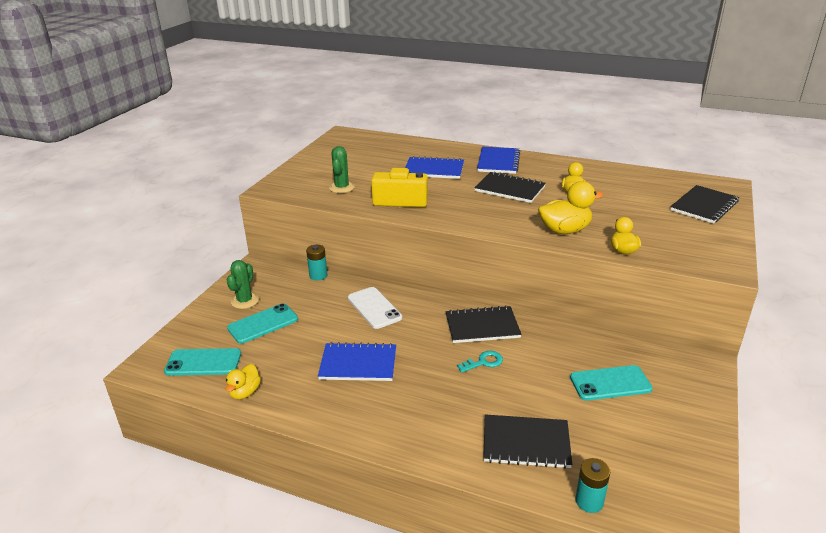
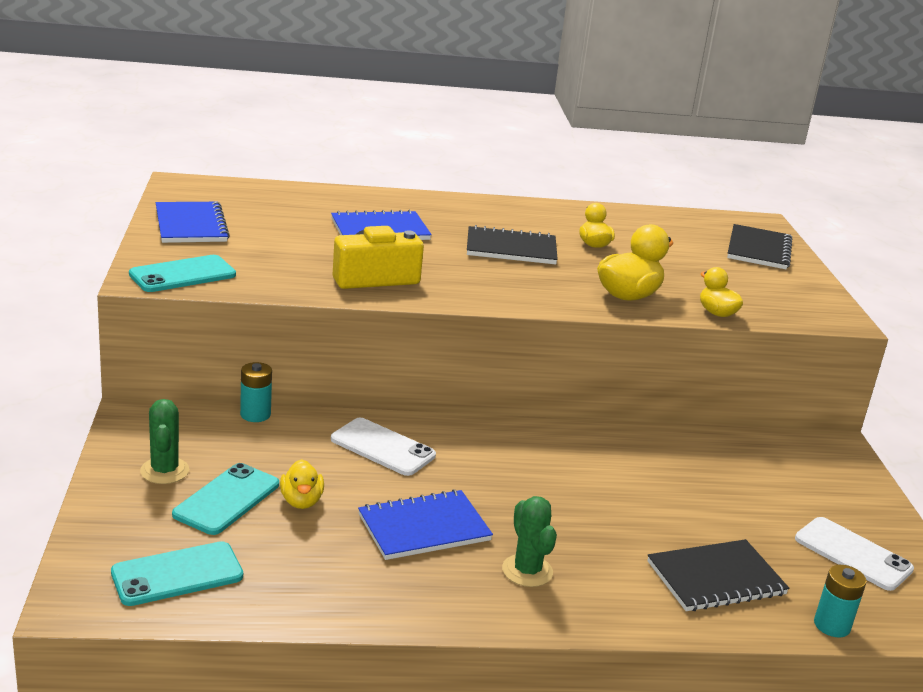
camera: 30 degrees left, 5 degrees down
yellow duck [226,364,261,399] -> yellow duck moved to [280,459,324,509]
green cactus [329,146,355,193] -> green cactus moved to [502,496,557,587]
black notebook [445,305,522,343] -> none
turquoise key [457,351,503,373] -> none
blue notebook [477,147,520,174] -> blue notebook moved to [156,202,230,243]
turquoise phone [570,365,653,401] -> turquoise phone moved to [129,255,236,292]
none -> white phone [795,517,914,591]

